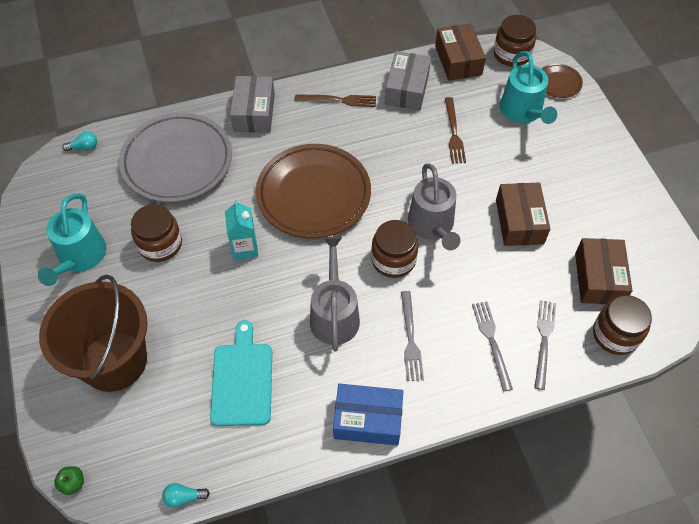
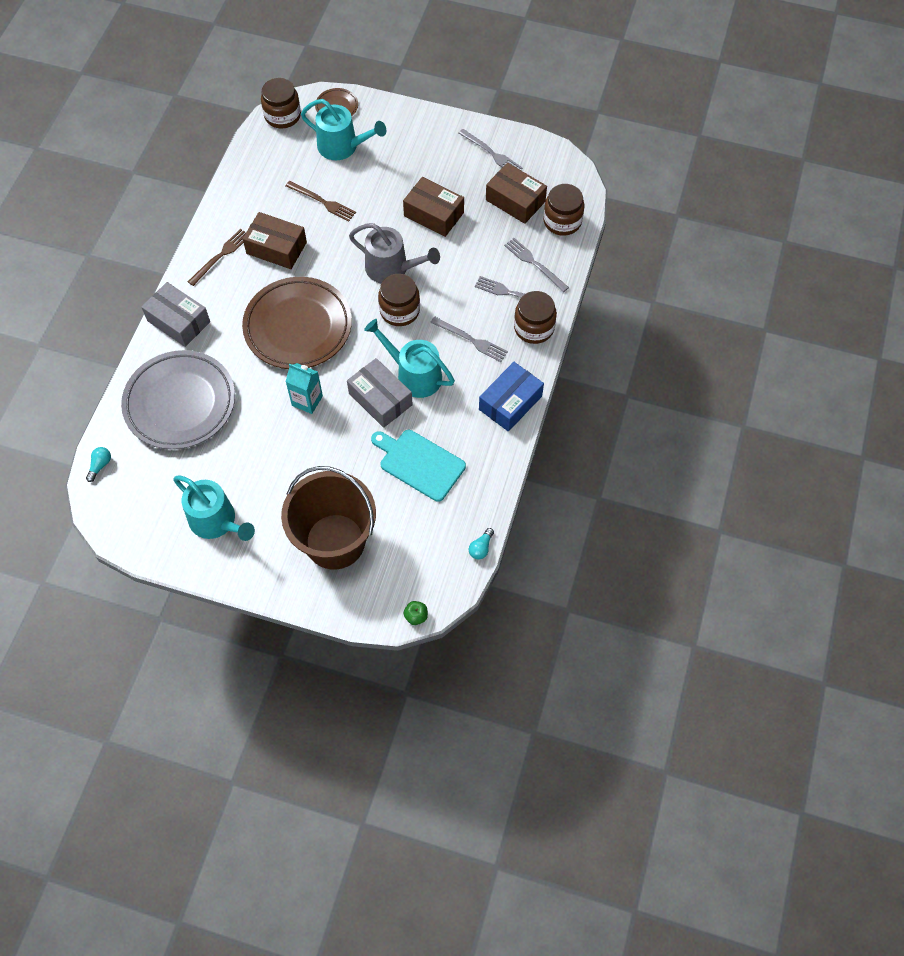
camera: 55 degrees left, 5 degrees up
brown jar [131,204,182,262] -> brown jar moved to [514,291,557,344]
grey watering can [310,236,360,351] -> turquoise watering can [364,319,455,398]
grey box [385,51,431,110] -> grey box moved to [347,358,413,428]
brown box [435,23,486,81] -> brown box moved to [243,212,307,269]
none -> grey fork [458,129,522,170]

